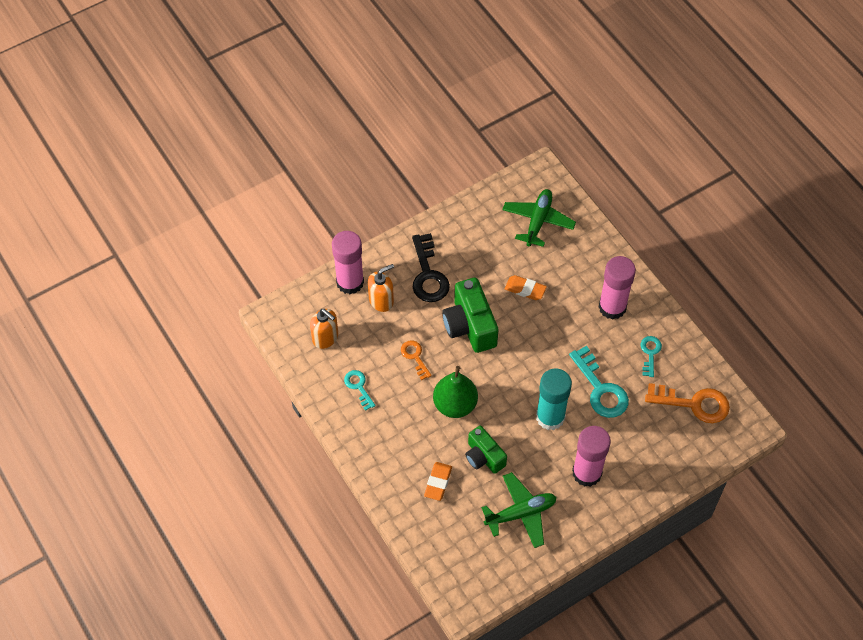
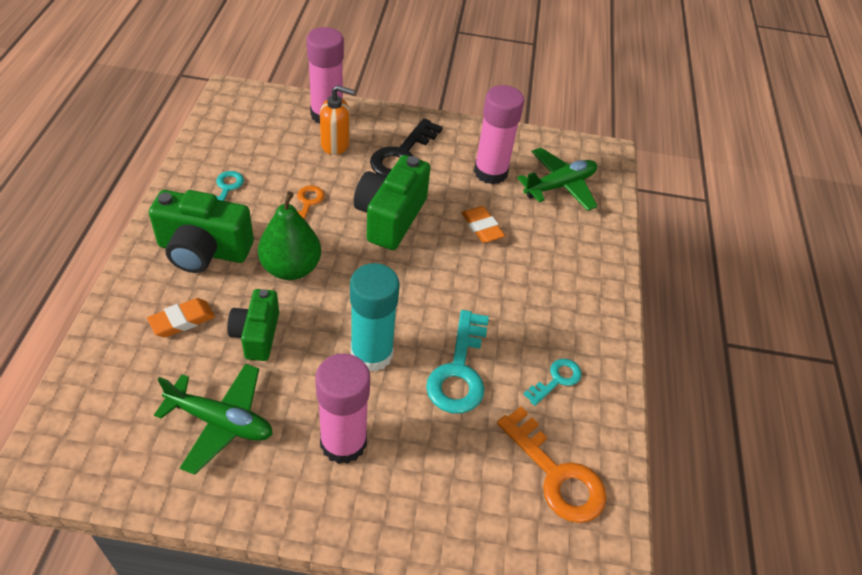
camera: 35 degrees right, 10 degrees down
orange soap dispenser [310,309,338,349] -> none
pink glue stick [599,256,636,320] -> pink glue stick moved to [474,85,524,184]
none -> green camera [149,190,254,273]

